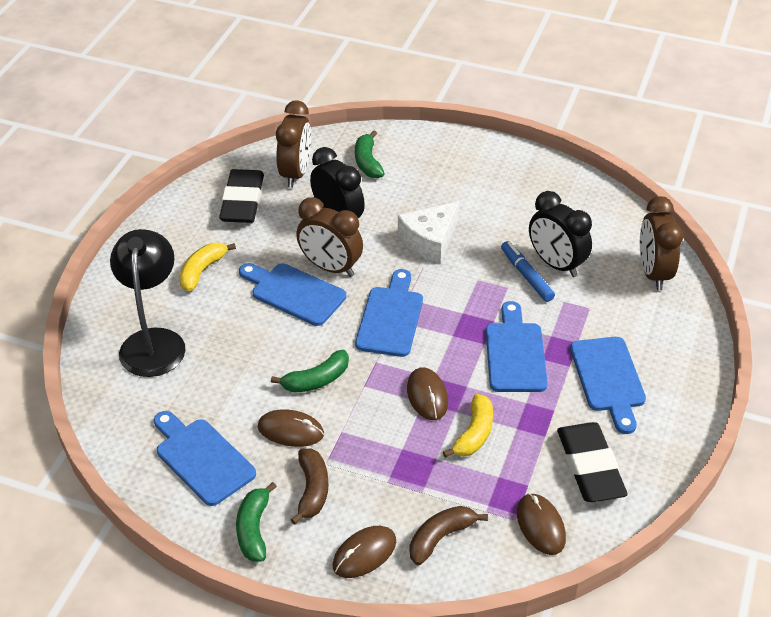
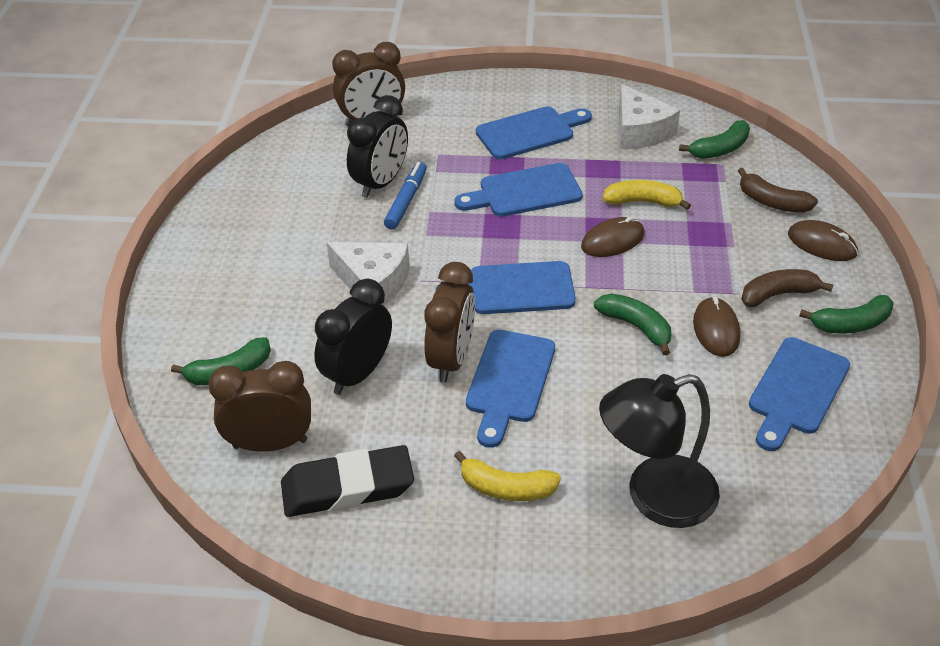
camera: 105 degrees left, 0 degrees up
blue marker [501,241,555,302] -> blue marker turned 150 degrees clockwise [384,162,427,229]
brown mouse [517,493,566,555] -> green banana [679,120,750,159]
black eraser [557,422,628,502] -> white cheese [619,84,680,149]

